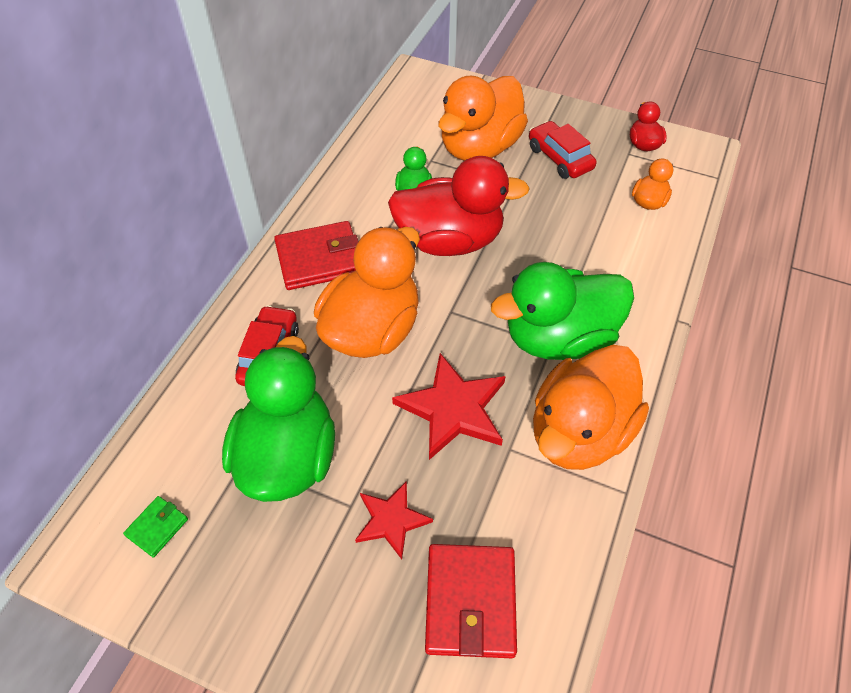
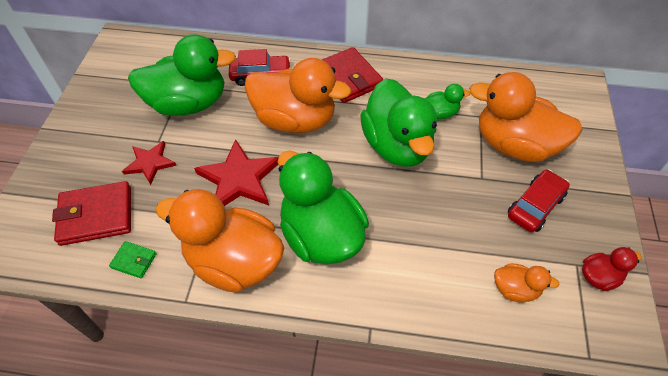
camera: 75 degrees right, 0 degrees up
green wallet [123,496,188,558] -> green wallet moved to [109,241,157,278]
red duck [388,156,530,256] -> green duck [360,78,437,167]

